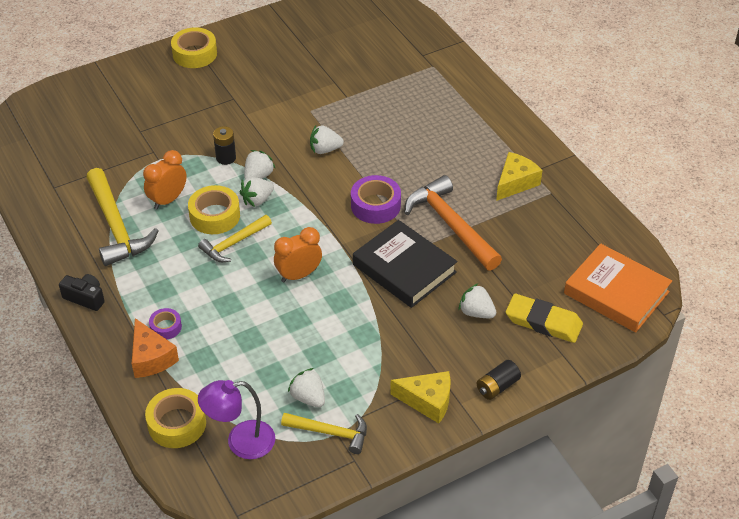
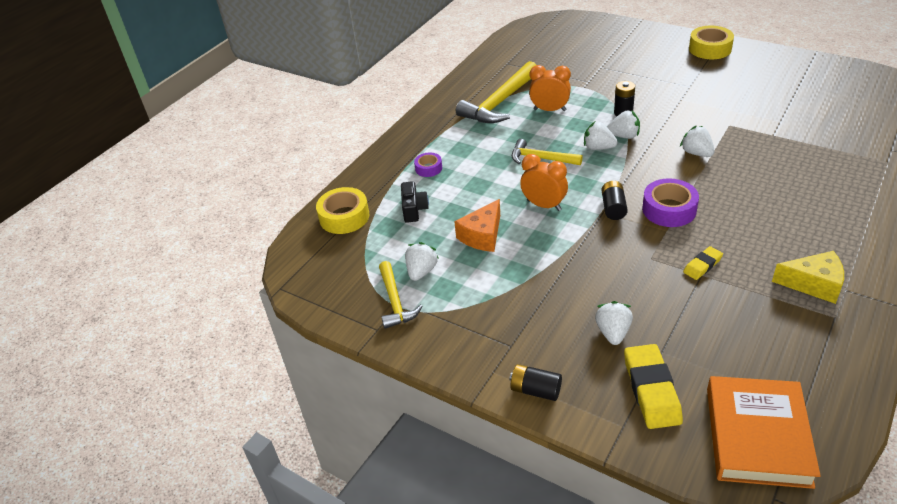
camera: 65 degrees right, 5 degrees down
black camera [59,274,105,311] -> black camera moved to [401,181,429,223]
orange cheese [132,318,179,378] -> orange cheese moved to [454,199,500,252]
yellow tape [188,185,240,234] -> none
purple lamp [198,380,275,459] -> none
black book [353,220,458,308] -> none
yellow cheese [390,371,450,424] -> none
orange hammer [405,175,502,271] -> yellow eraser [683,246,723,280]
none -> black battery [602,181,628,220]

